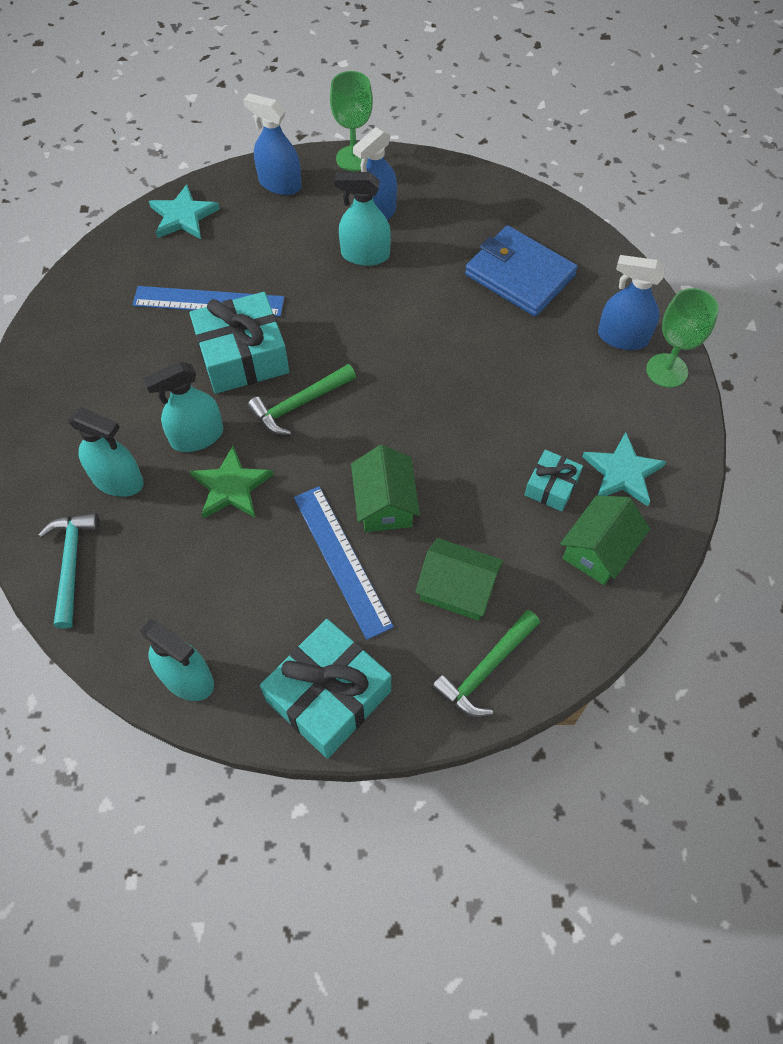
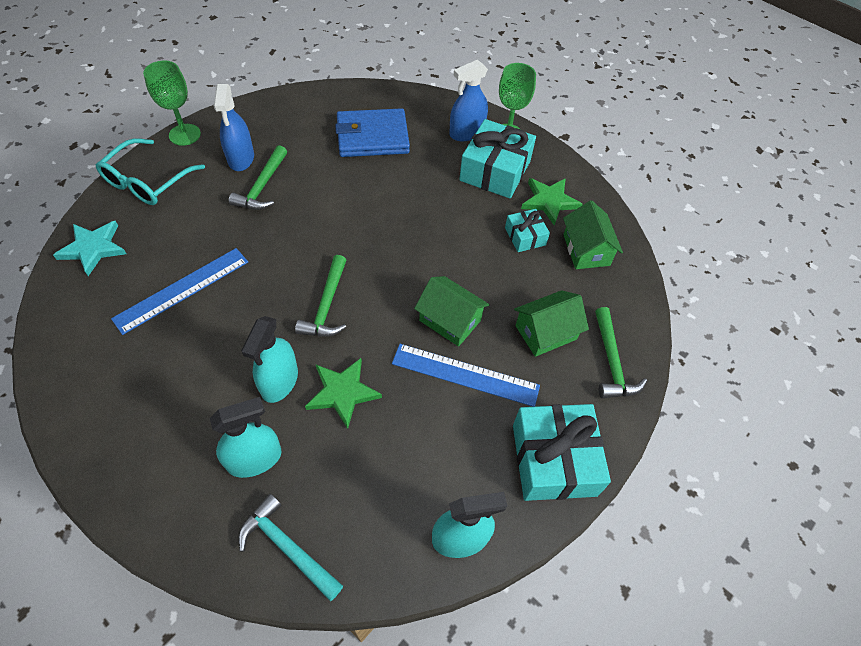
camera: 50 degrees left, 5 degrees down
turquoise gift [189,292,289,394] -> turquoise gift moved to [459,119,536,199]
blue spray bottle [243,93,302,195] -> turquoise glasses [96,138,205,205]
turquoise spray bottle [334,172,391,266] -> green hammer [229,145,287,210]
turquoise star [582,432,667,506] -> green star [521,178,583,225]

